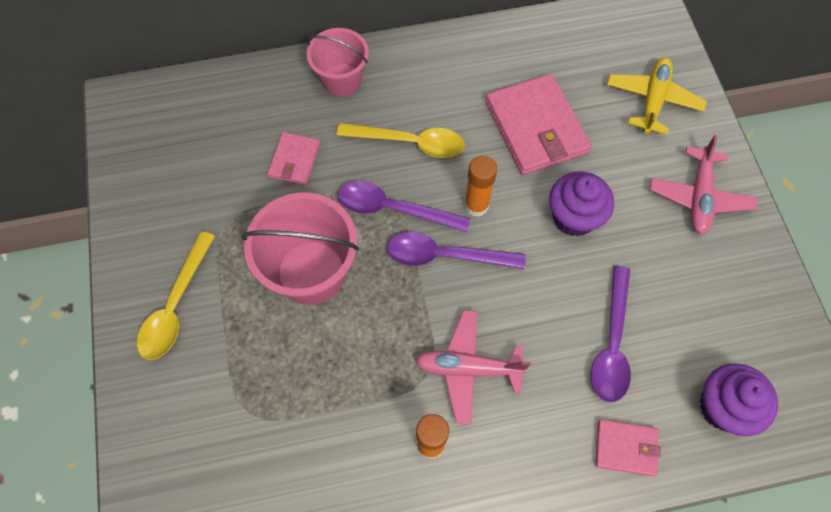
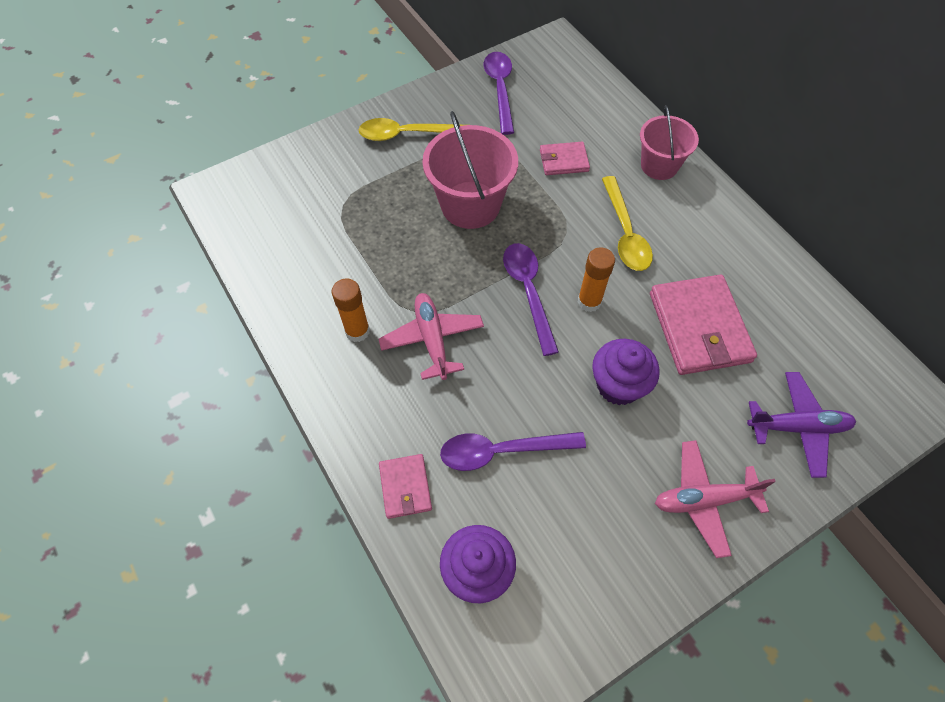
camera: 70 degrees right, 5 degrees down
purple spoon [338,181,470,232] -> purple spoon moved to [484,52,514,135]
pink wallet [486,74,592,175] -> pink wallet turned 60 degrees counterclockwise [650,275,757,375]
yellow plane [607,57,707,135] -> purple plane [747,372,856,478]

